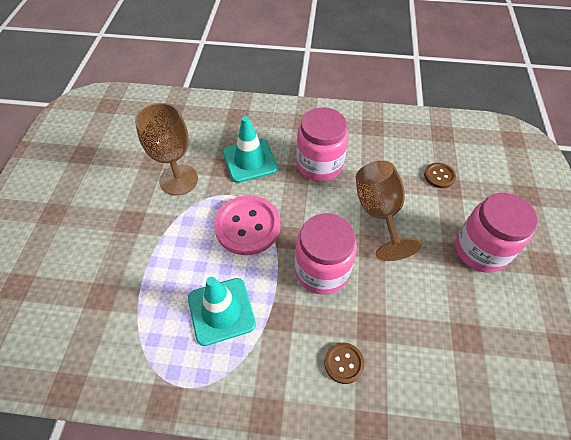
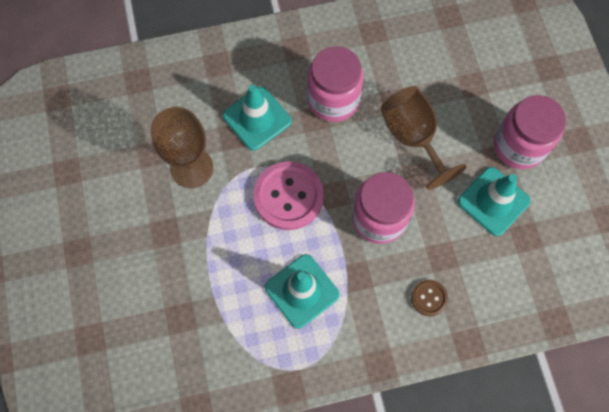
camera: 20 degrees left, 15 degrees up
brown button [424,163,456,188] -> none
none -> turquoise traffic cone [458,167,531,236]

